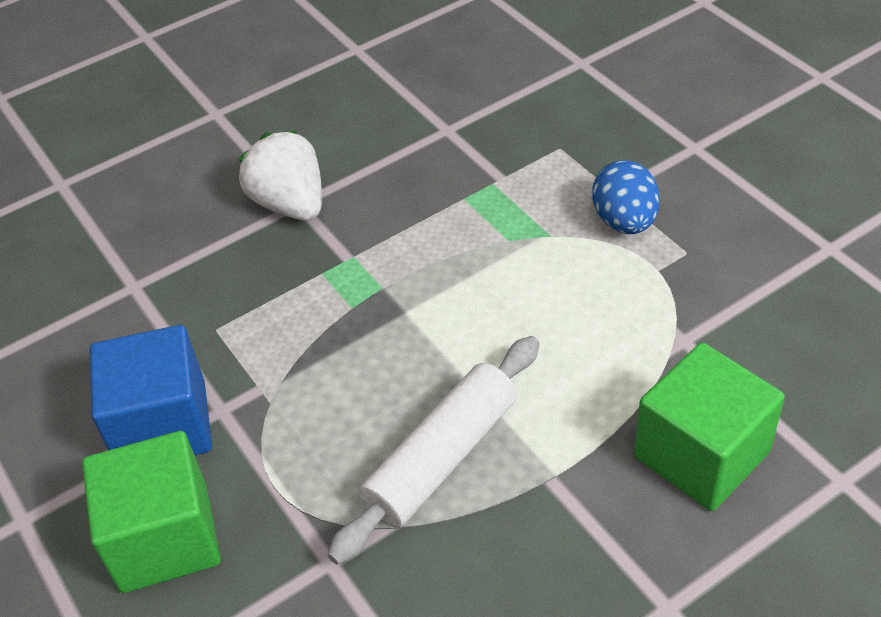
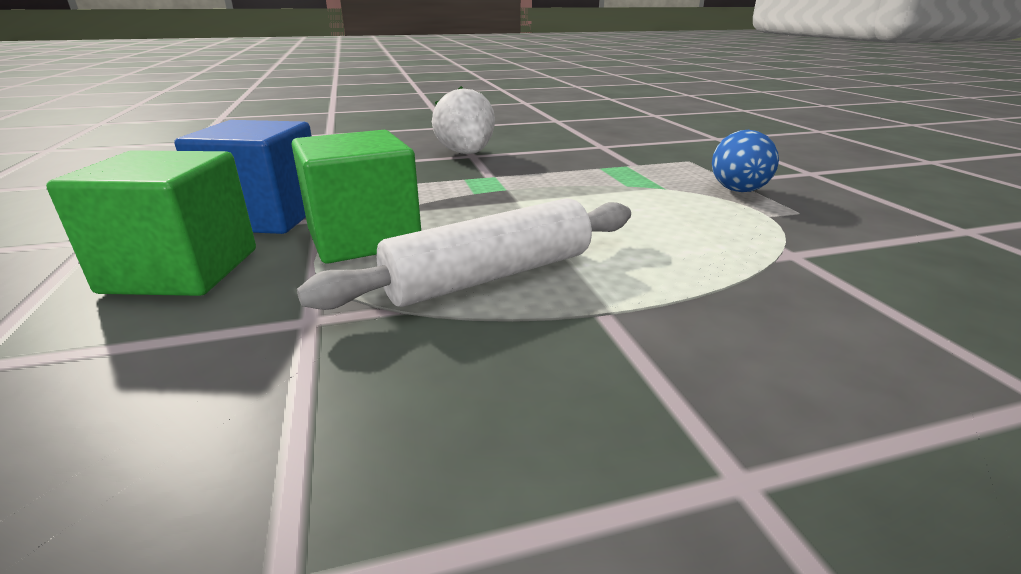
camera: 15 degrees right, 20 degrees down
green cube [634,342,785,511] -> green cube moved to [292,130,421,264]

